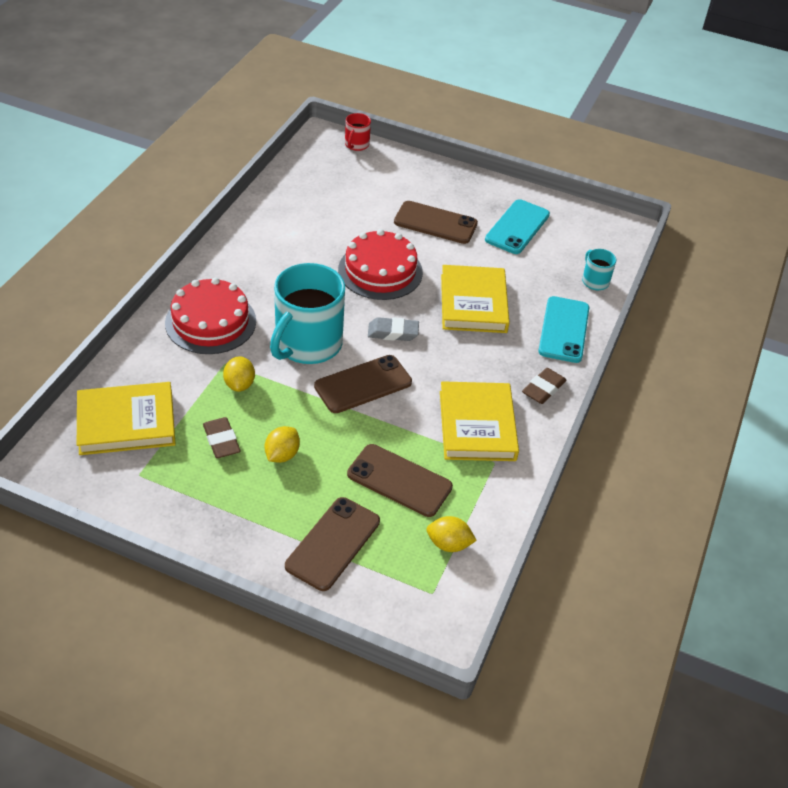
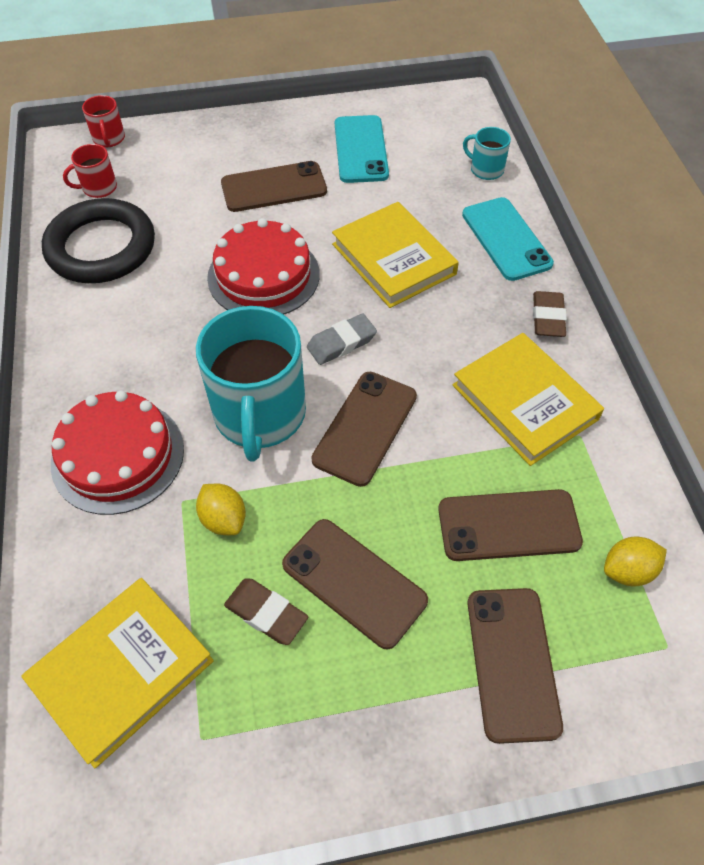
camera: 30 degrees left, 10 degrees up
yellow lemon [264,426,300,463] -> brown phone [282,519,428,650]
none -> black ring [42,198,155,283]
none -> red mug [63,144,117,198]

